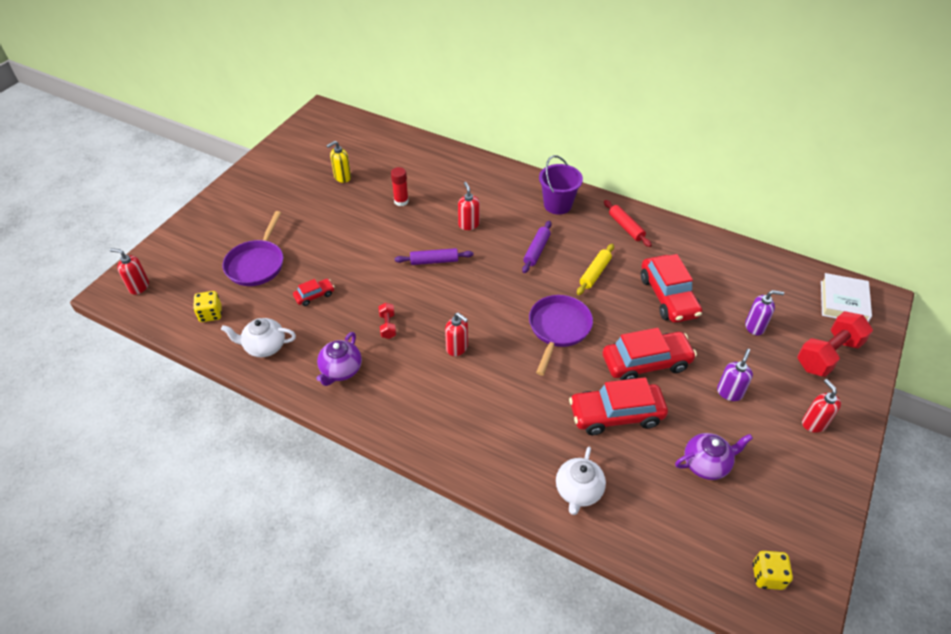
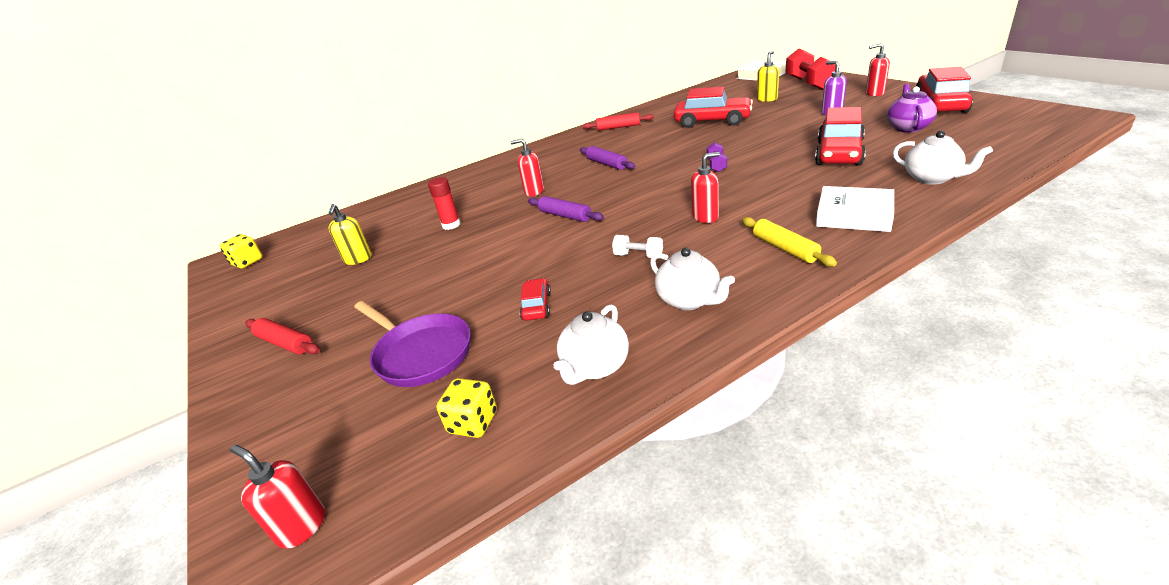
camera: 55 degrees left, 15 degrees down
red soap dispenser [110,248,149,295] -> red soap dispenser turned 75 degrees clockwise [230,445,325,549]
purple teapot [316,332,362,386] -> white teapot [650,248,735,310]
red dumbbell [379,303,396,339] -> white dumbbell [612,235,663,258]
purple rolling pin [395,248,473,265] -> purple rolling pin turned 75 degrees counterclockwise [528,196,604,222]
purple pan [529,295,593,376] -> purple dumbbell [707,142,727,172]
purple bucket [539,155,583,215] -> none
yellow rolling pin [577,244,614,295] -> yellow rolling pin moved to [742,217,837,267]
red car [603,328,697,380] -> red car moved to [916,66,973,113]
purple soap dispenser [745,290,784,335] -> yellow soap dispenser [757,51,779,102]
yellow dice [753,551,793,590] -> yellow dice moved to [220,234,262,268]
none -> red rolling pin [245,318,320,354]
none -> white book [816,186,894,232]

